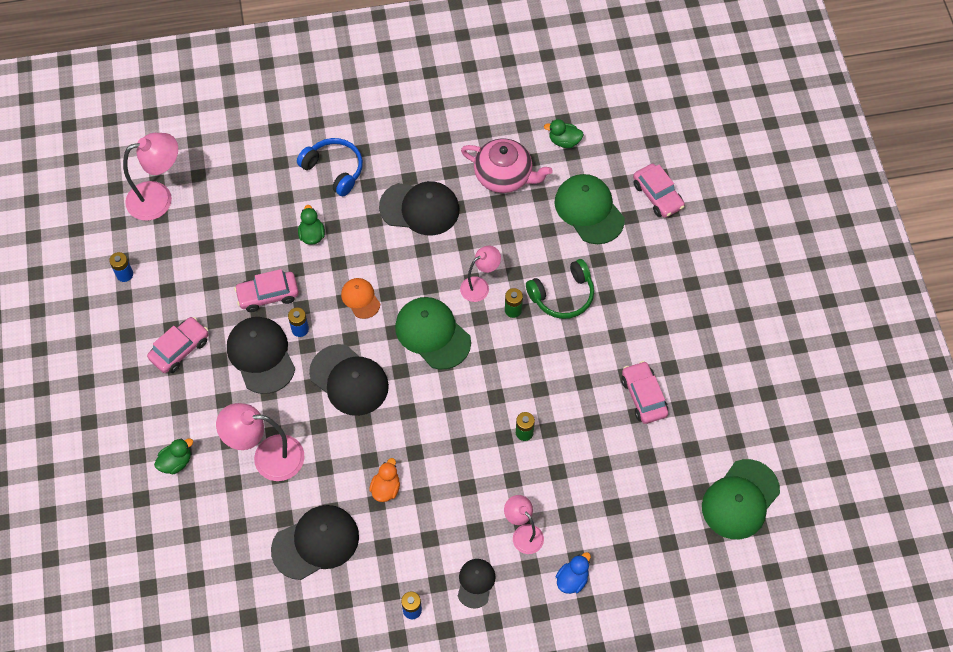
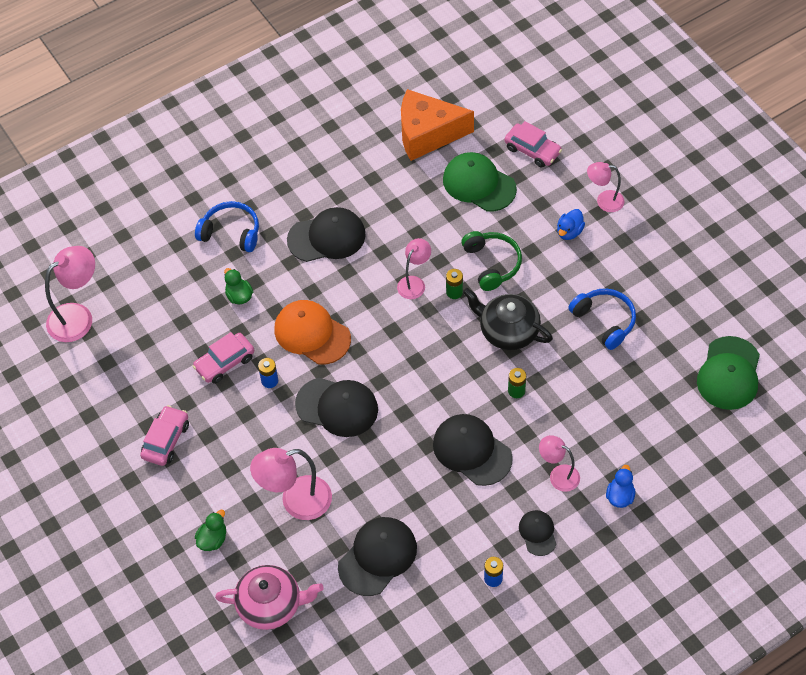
camera: 20 degrees left, 5 degrees down
blue battery [109,252,133,282] -> none
black cap [227,317,295,394] -> black cap moved to [433,414,513,486]
orange cap [341,278,380,319] -> orange cap [275,300,351,365], size x1.80
orange duck [369,458,400,502] -> none
green cap [395,297,471,370] -> none
pink teapot [461,138,553,193] -> pink teapot moved to [215,565,324,630]
green headphones [526,259,594,319] -> green headphones turned 60 degrees counterclockwise [461,231,522,291]
green duck [544,119,584,148] -> orange cheese [401,89,474,161]
pink car [621,361,668,424] -> blue headphones [568,289,636,350]
none -> black teapot [463,288,553,350]
none -> blue duck [557,209,585,240]
none -> pink lamp [587,162,625,212]

